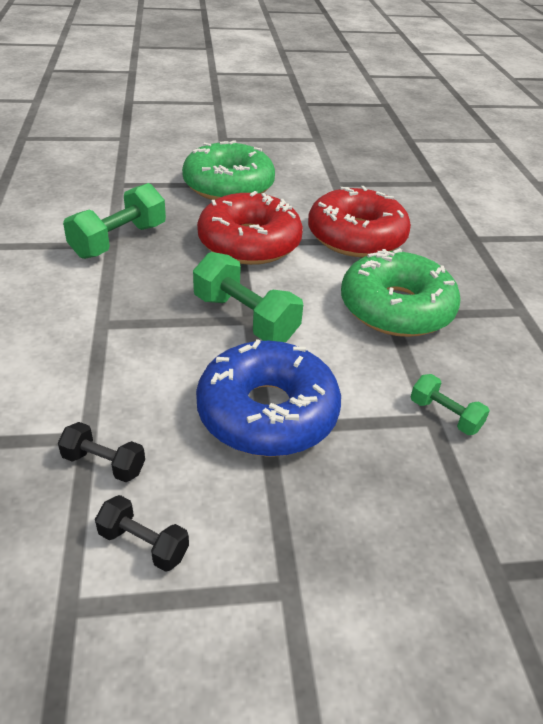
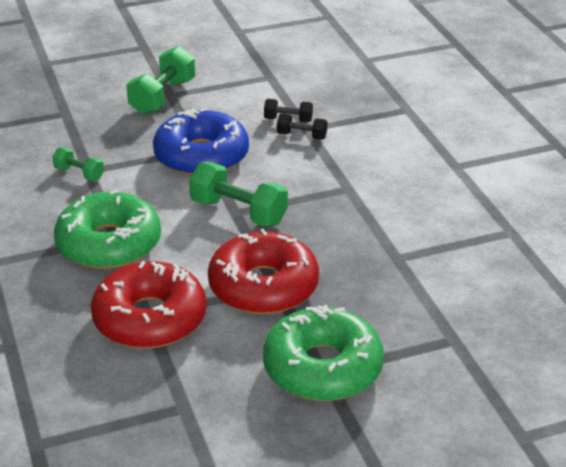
camera: 170 degrees right, 5 degrees down
green dumbbell [63,183,166,259] -> green dumbbell moved to [126,46,195,115]
black dumbbell [95,495,189,572] -> black dumbbell moved to [277,113,327,140]

